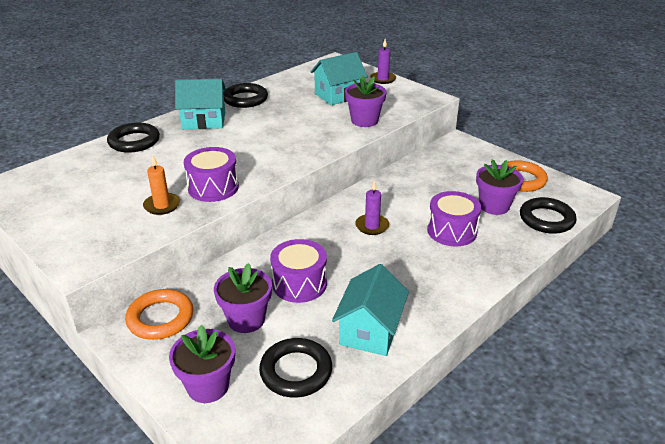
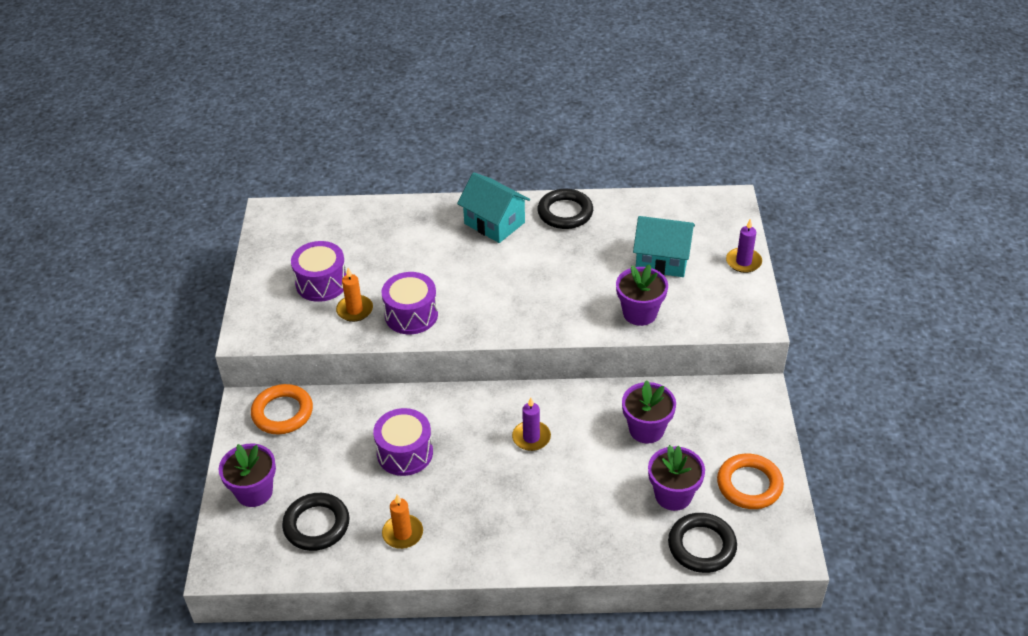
camera: 45 degrees right, 10 degrees up
black ring [107,122,160,153] -> none
purple flower pot [214,263,272,333] -> purple flower pot moved to [622,380,676,444]
turquoise house [332,264,409,356] -> orange candle [382,495,423,549]
purple drum [427,191,481,246] -> purple drum moved to [291,241,346,302]

